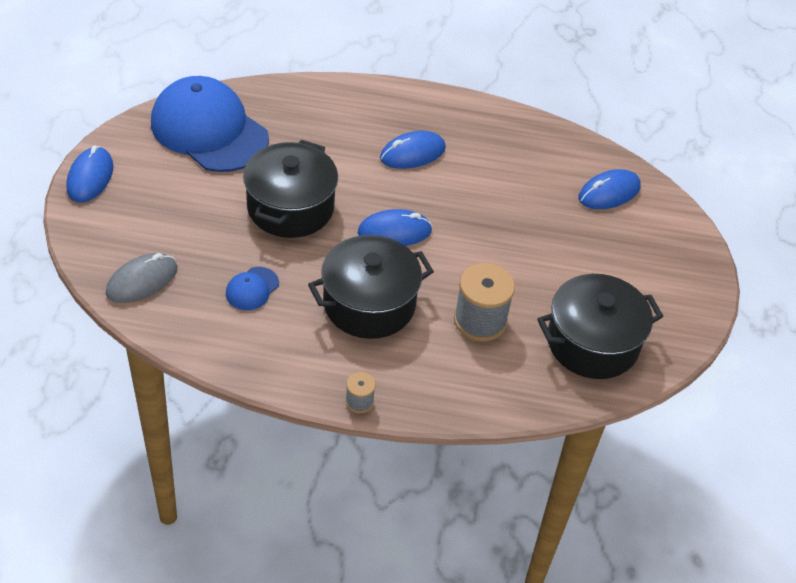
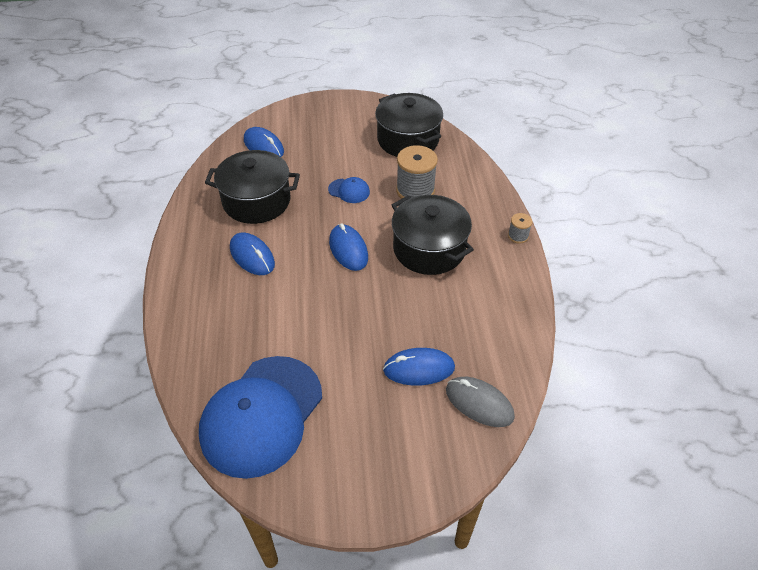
camera: 100 degrees left, 0 degrees up
blue mouse [66,145,113,202] -> blue mouse moved to [383,348,455,386]
blue cap [226,267,279,310] -> blue cap moved to [328,177,370,203]
black pot [243,140,338,238] -> black pot moved to [205,150,300,224]

